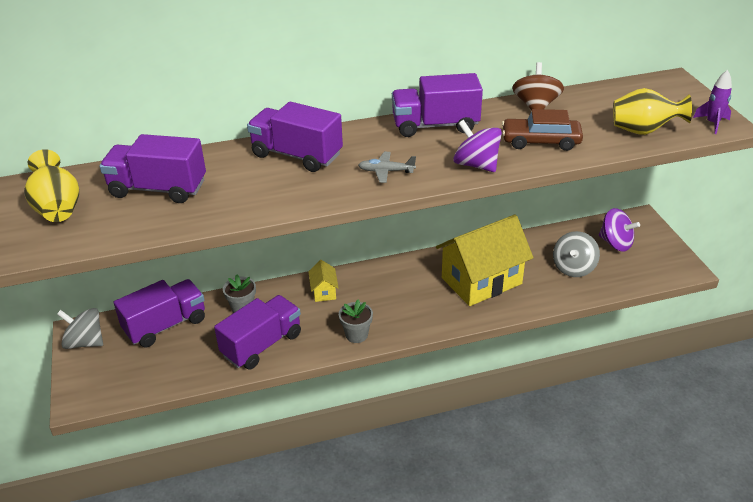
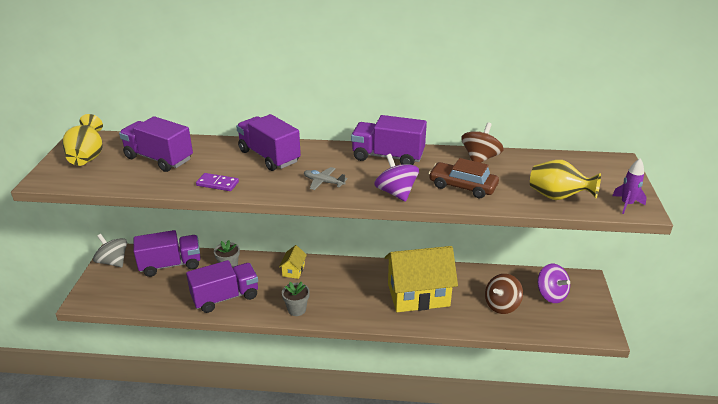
camera: 20 degrees right, 5 degrees down
grey spinning top [553,231,600,277] -> brown spinning top [485,274,523,314]
none -> purple domino [196,173,239,191]

